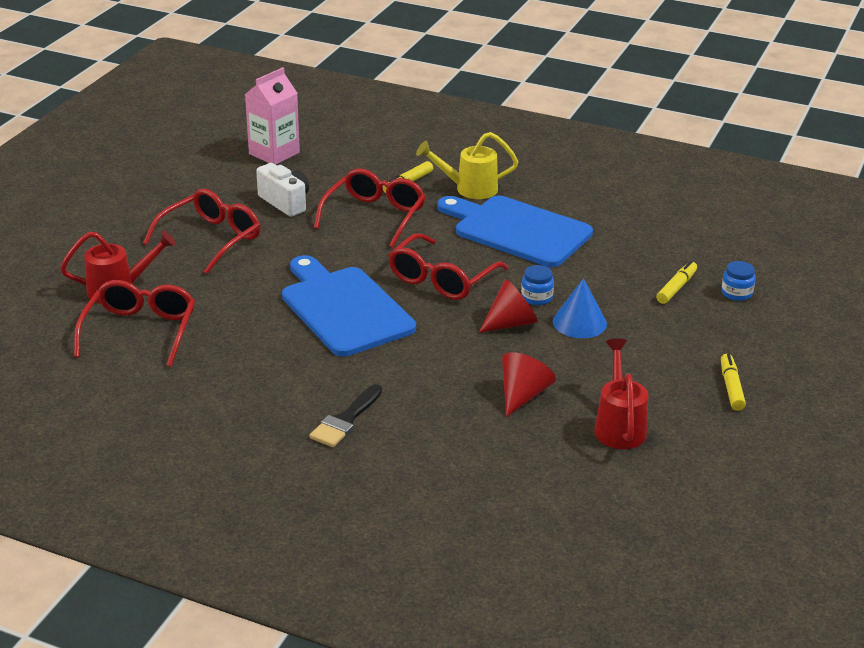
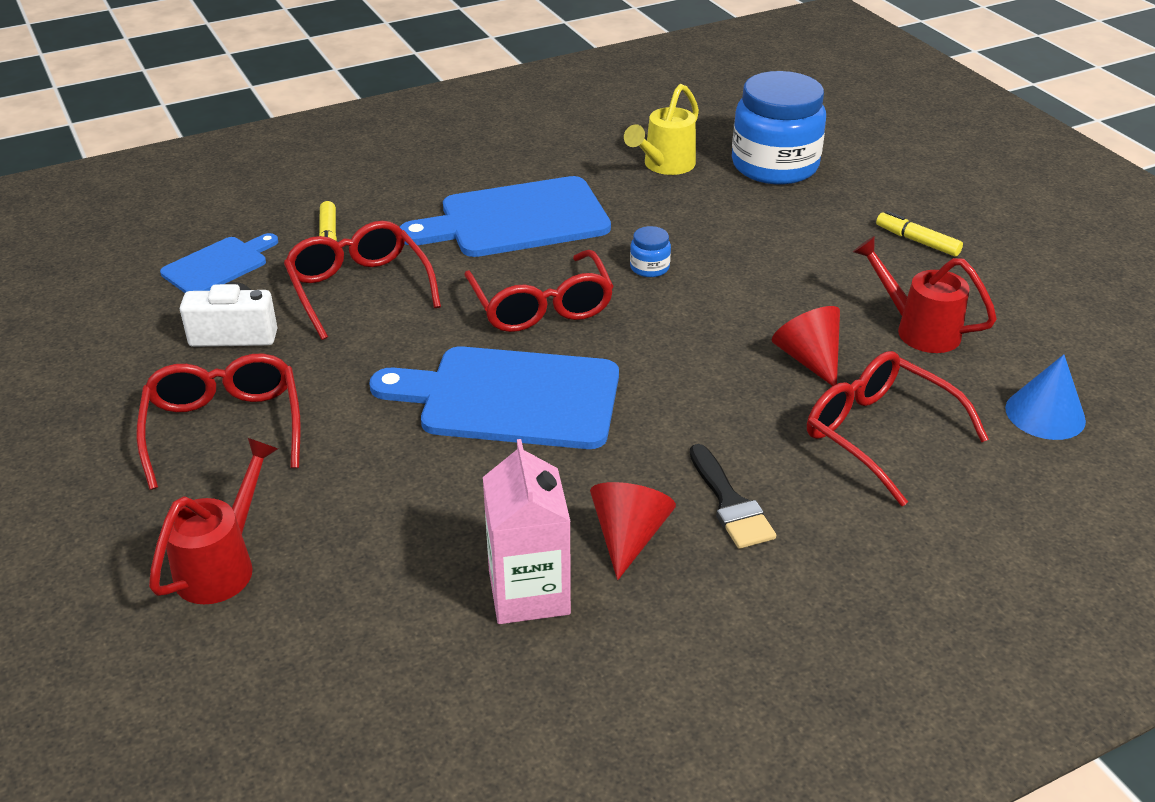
camera: 50 degrees left, 5 degrees up
red glasses [74,280,195,367] -> red glasses moved to [807,351,989,506]
pink carton [245,67,300,165] -> pink carton moved to [483,439,571,624]
yellow watering can [416,132,518,199] -> yellow watering can moved to [624,84,699,175]
red cone [479,279,538,333] -> red cone moved to [590,482,676,580]
blue cone [553,278,607,338] -> blue cone moved to [1005,354,1086,440]
yellow marker [656,261,697,304] -> none
blue jar [722,261,756,301] -> blue jar [732,71,826,185], size x2.48
none -> blue cutting board [160,233,278,293]

